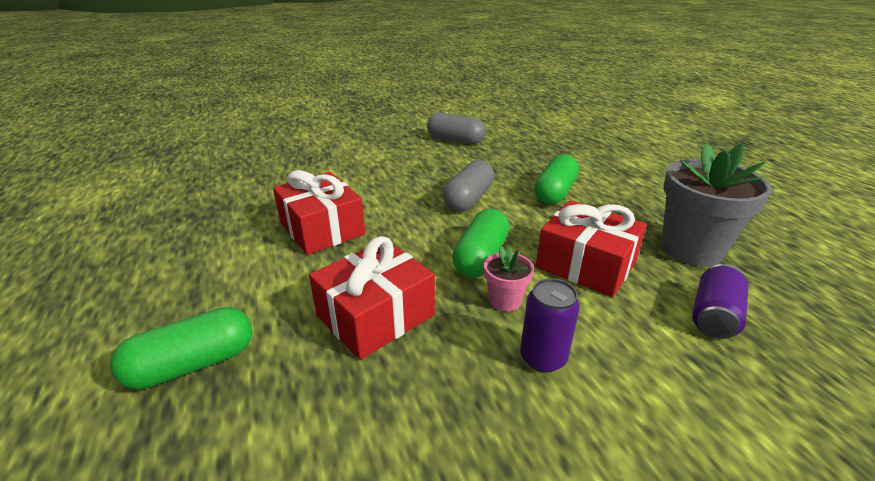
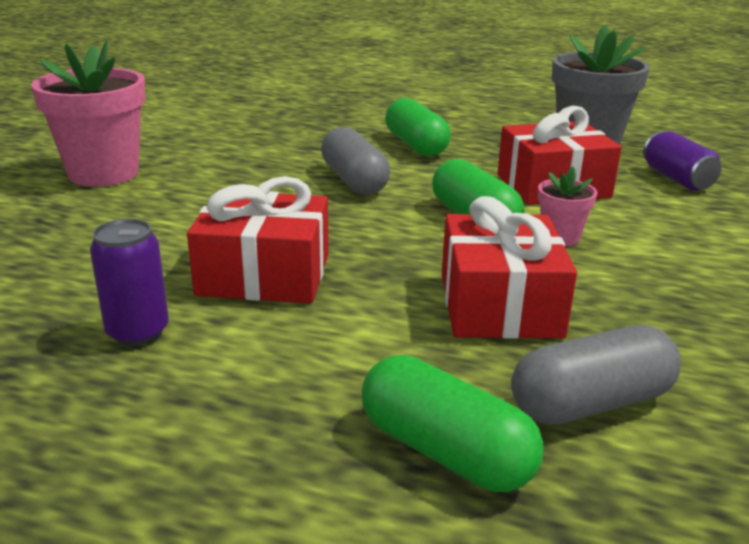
camera: 50 degrees left, 5 degrees down
green capsule [110,307,253,389] -> green capsule turned 60 degrees counterclockwise [361,355,544,492]
grey capsule [427,113,486,145] -> grey capsule moved to [511,325,681,425]
purple can [520,278,580,372] -> purple can moved to [90,219,169,346]
none -> pink flower pot [31,40,146,187]

